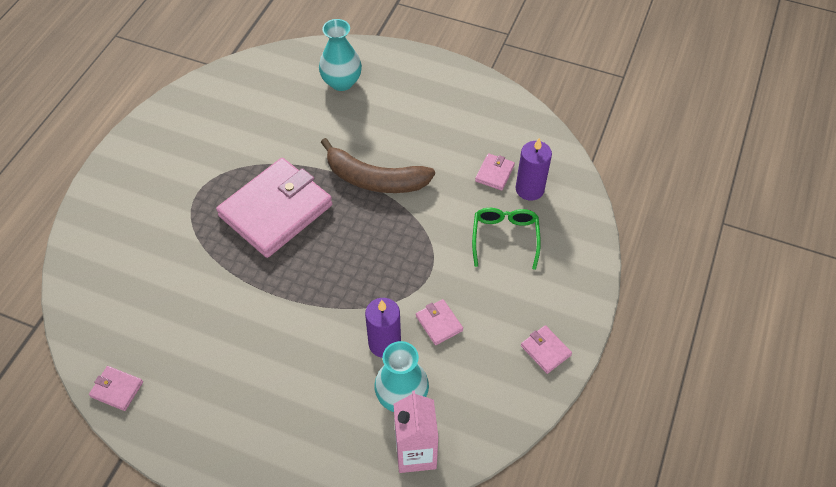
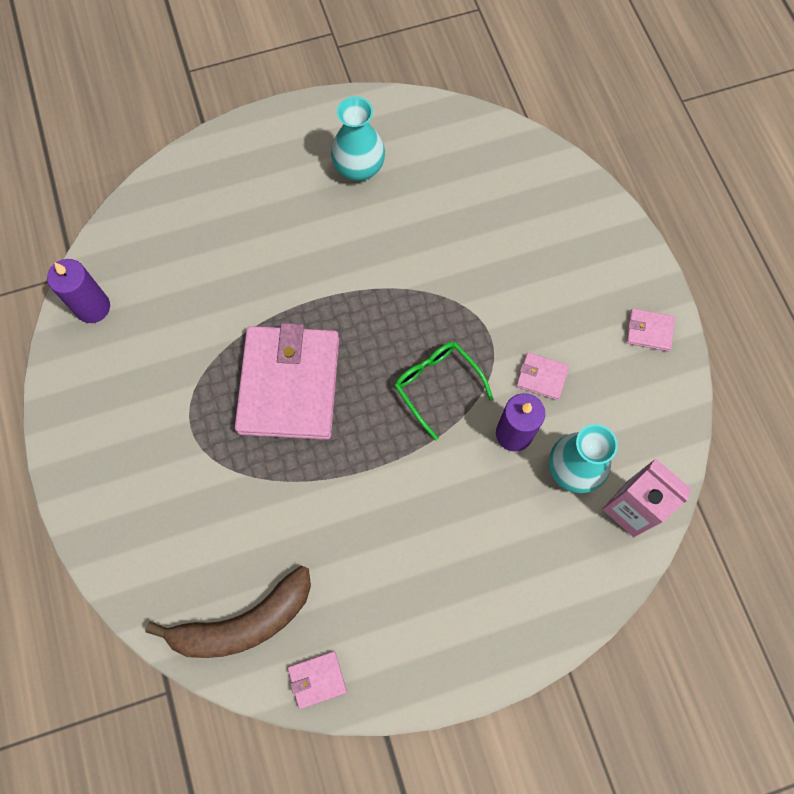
camera: 40 degrees left, 15 degrees up
turquoise vase [319,19,362,91] -> turquoise vase moved to [331,96,385,181]
brown banana [321,138,435,193] -> brown banana moved to [145,566,311,658]
green glasses [472,208,541,270] -> green glasses moved to [394,342,493,440]
pink wallet [475,153,515,191] -> none
purple candle [516,138,552,201] -> purple candle moved to [47,259,110,323]

